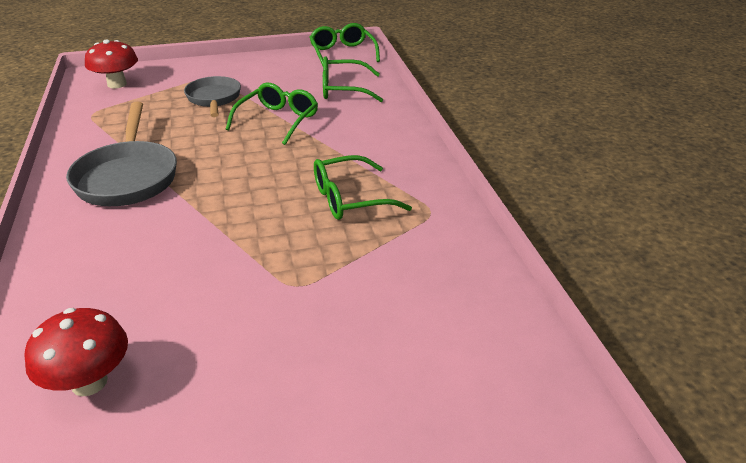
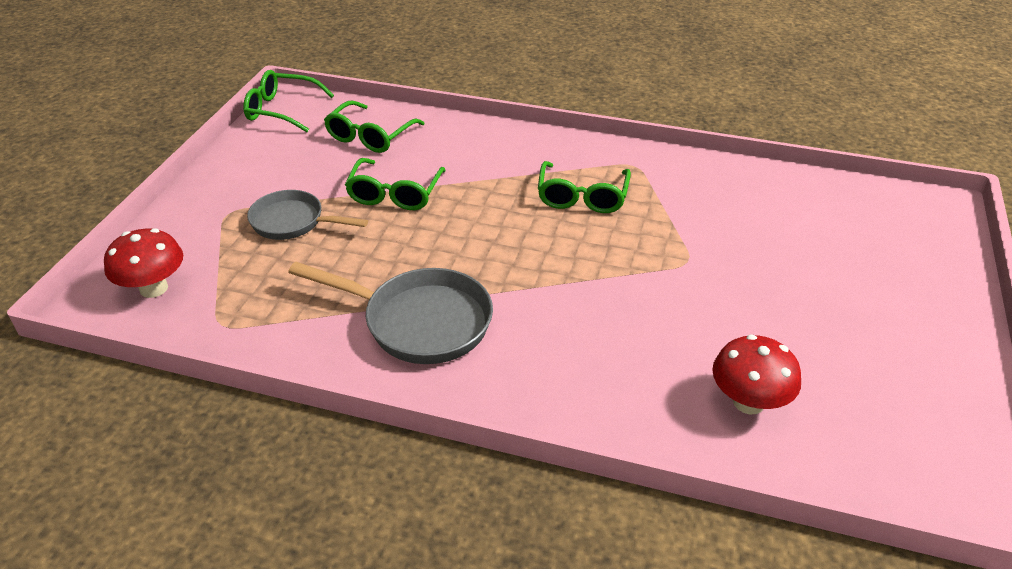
camera: 60 degrees left, 5 degrees up
green glasses [226,83,318,145] -> green glasses turned 135 degrees counterclockwise [345,158,446,210]

